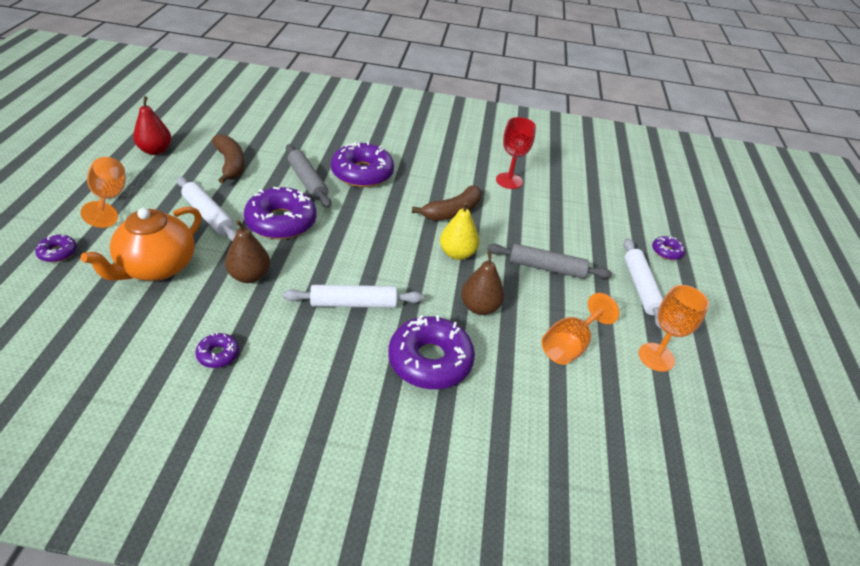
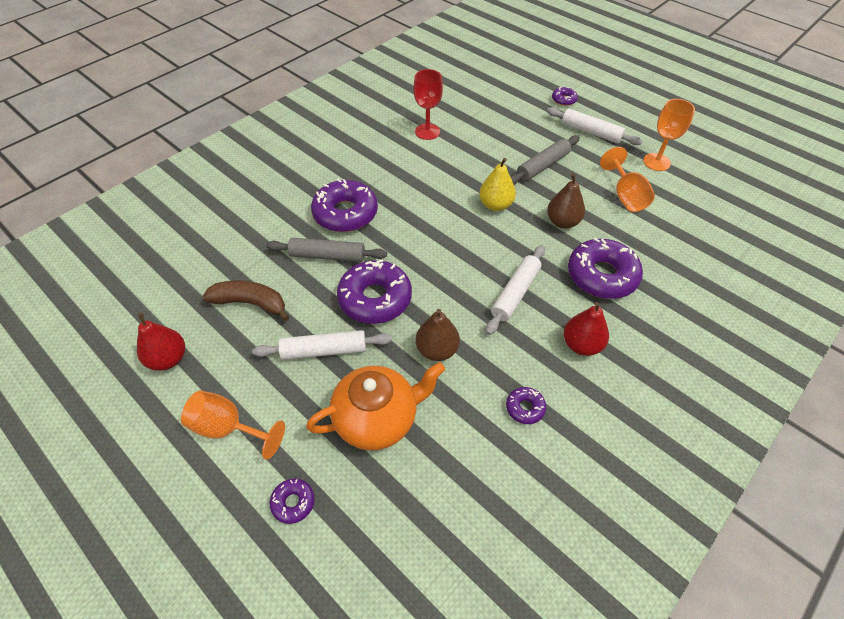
camera: 50 degrees left, 10 degrees up
orange teapot [81,206,201,281] -> orange teapot turned 90 degrees counterclockwise [306,362,445,450]
brown banana [412,186,482,220] -> none
none -> red pear [564,302,609,356]

